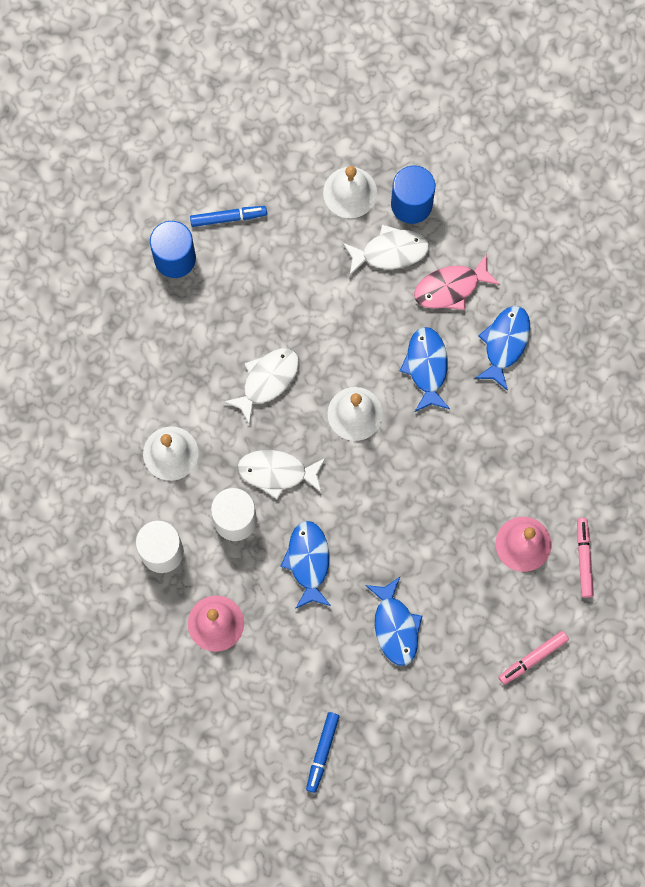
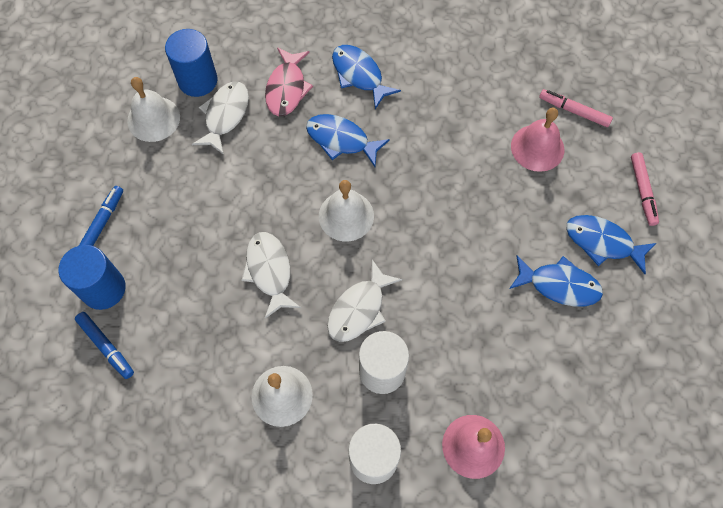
camera: 60 degrees left, 10 degrees down
blue fish [280,521,331,609] -> blue fish moved to [566,215,656,274]
blue marker [306,712,339,793] -> blue marker moved to [75,312,134,379]

